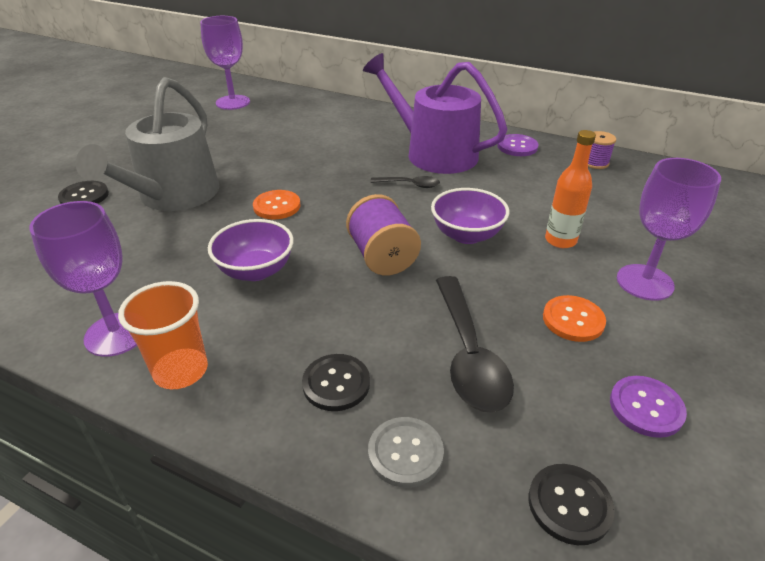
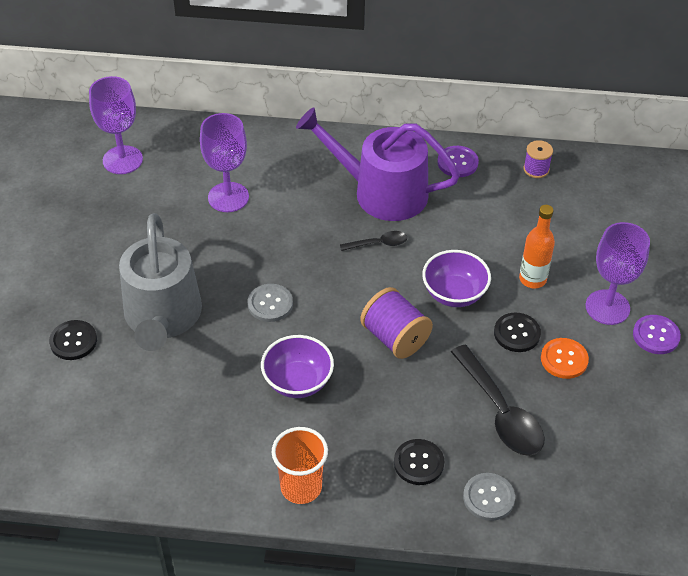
camera: 20 degrees left, 10 degrees up
purple goblet [29,201,137,357] -> purple goblet moved to [200,113,249,212]
orange button [253,190,301,219] -> grey button [248,284,293,322]
black button [529,464,615,545] -> black button moved to [494,313,541,352]
purple button [610,376,687,438] -> purple button moved to [633,315,681,354]

